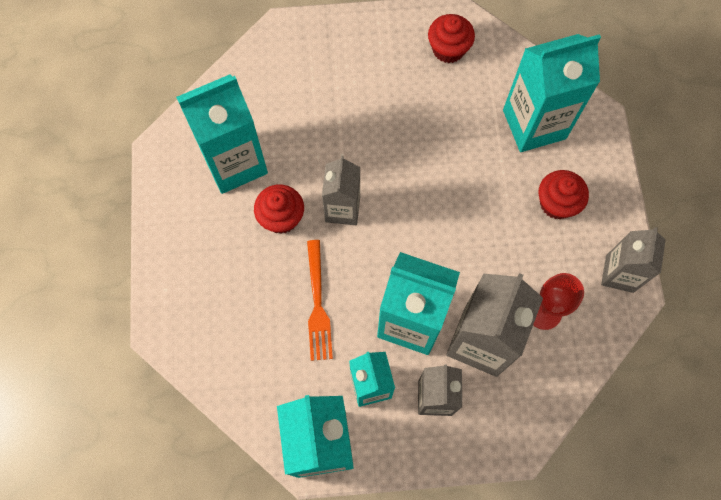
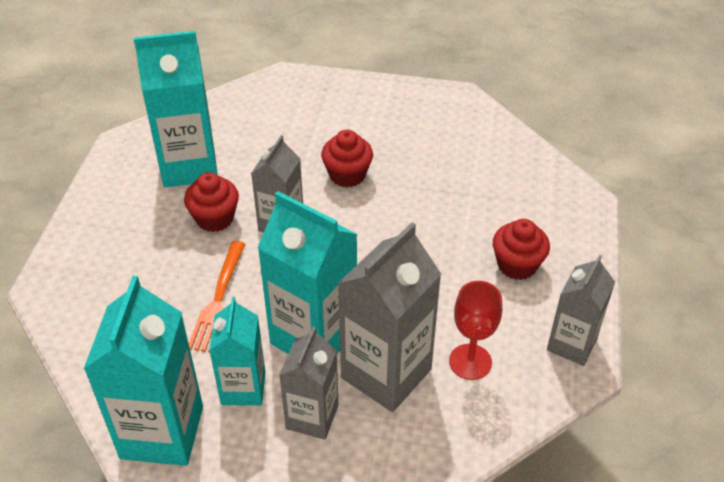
camera: 15 degrees right, 25 degrees down
red cupcake [428,14,475,63] -> red cupcake moved to [321,130,373,187]
turquoise carton [503,34,601,152] -> none

